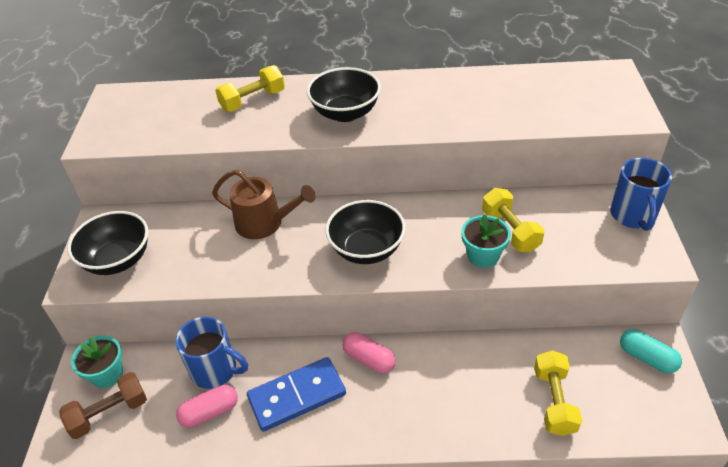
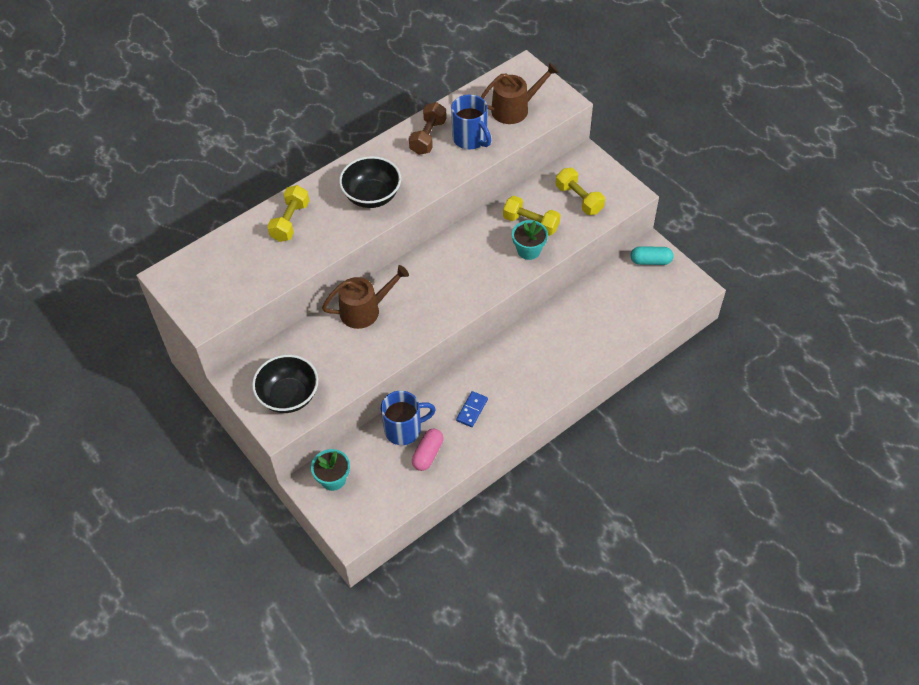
camera: 40 degrees left, 10 degrees up
brown dumbbell [59,372,147,439] -> brown dumbbell moved to [409,102,447,155]
blue domino [247,357,346,432] -> blue domino [456,391,488,427], size x0.54
black bowl [325,200,406,264] -> none
pink capsule [342,332,396,374] -> none
yellow dumbbell [534,350,582,436] -> yellow dumbbell moved to [556,168,605,215]
blue mug [610,158,672,231] -> blue mug moved to [451,94,491,150]
none -> brown watering can [481,62,559,124]

